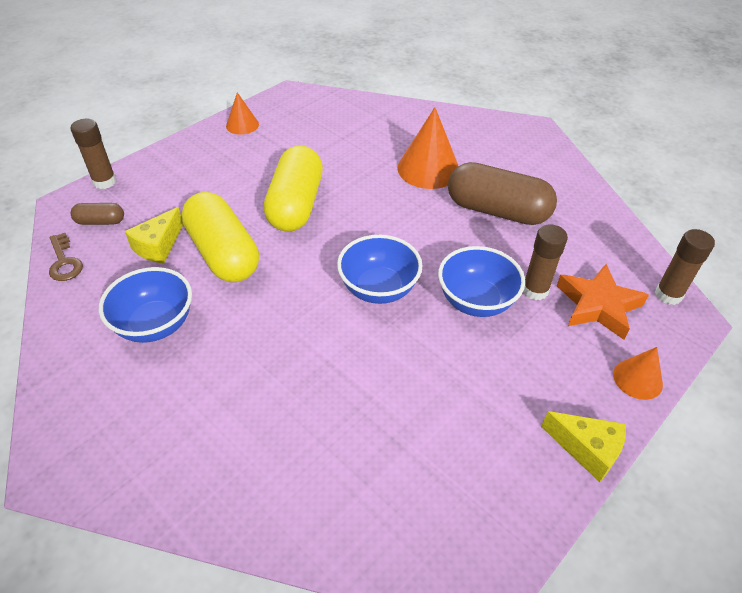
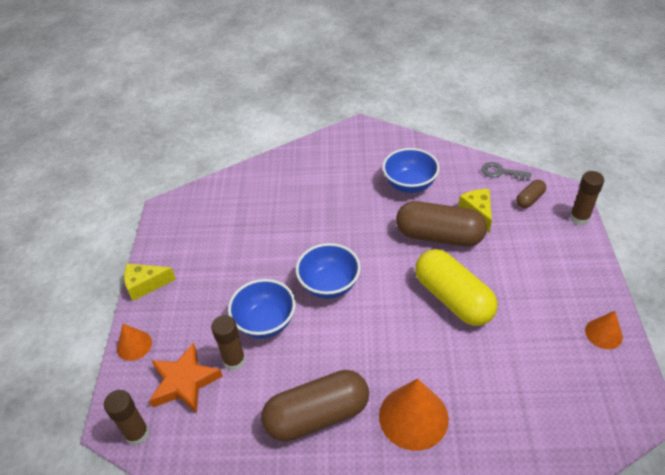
camera: 140 degrees right, 0 degrees up
brown key [49,233,83,281] -> grey key [482,162,532,181]
yellow capsule [181,192,259,282] -> brown capsule [396,201,487,247]

